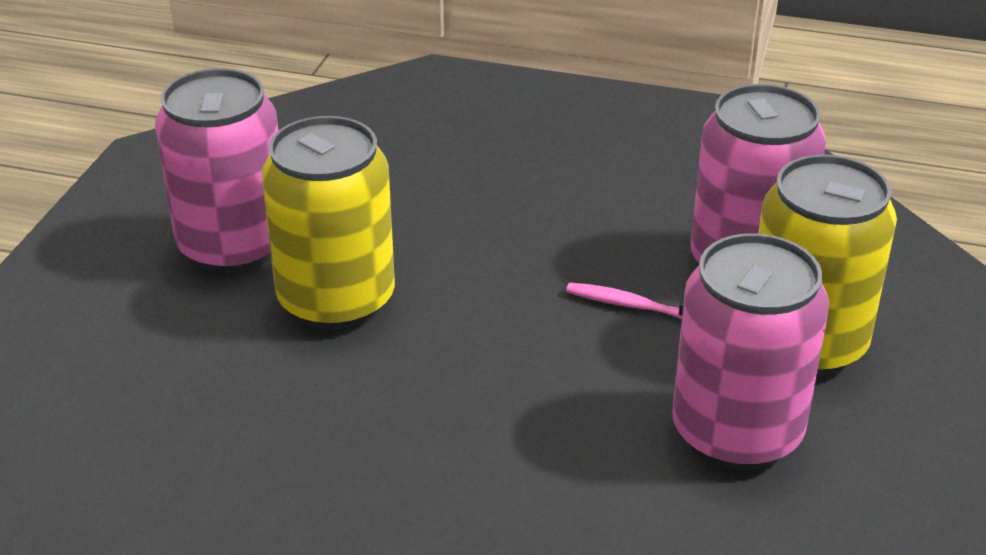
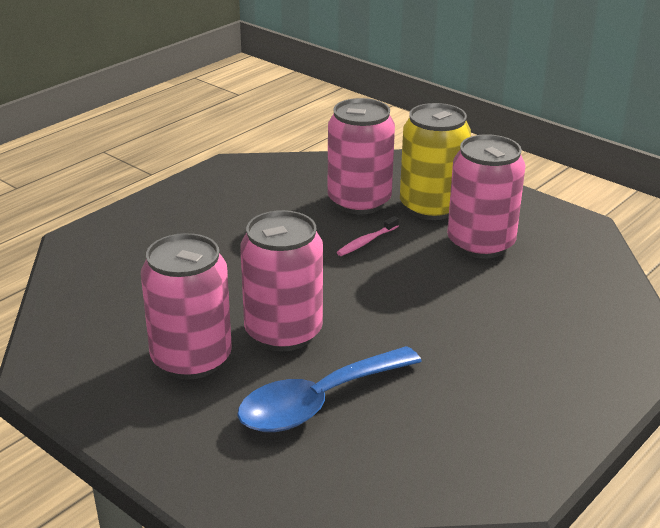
camera: 65 degrees left, 5 degrees down
yellow can [261,116,395,330] -> pink can [240,210,323,351]
none -> blue spoon [237,346,422,432]

